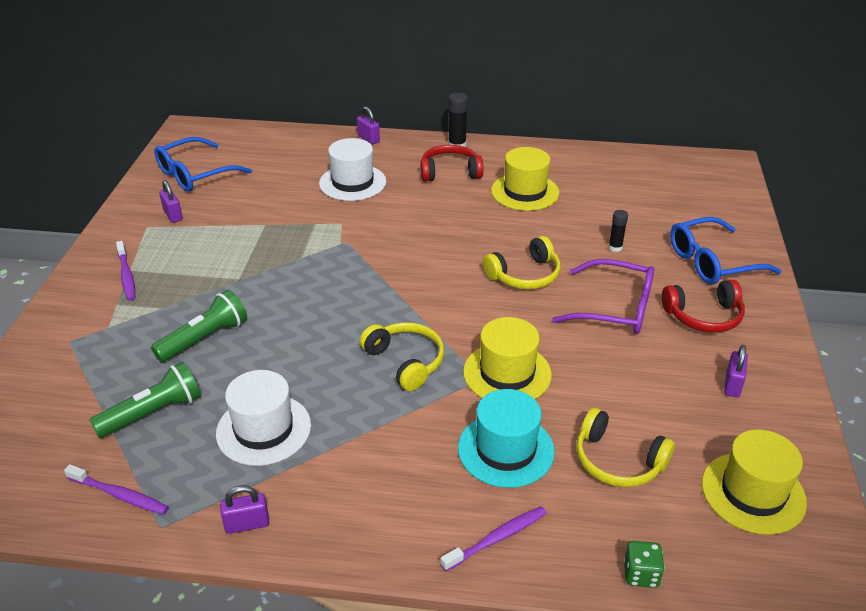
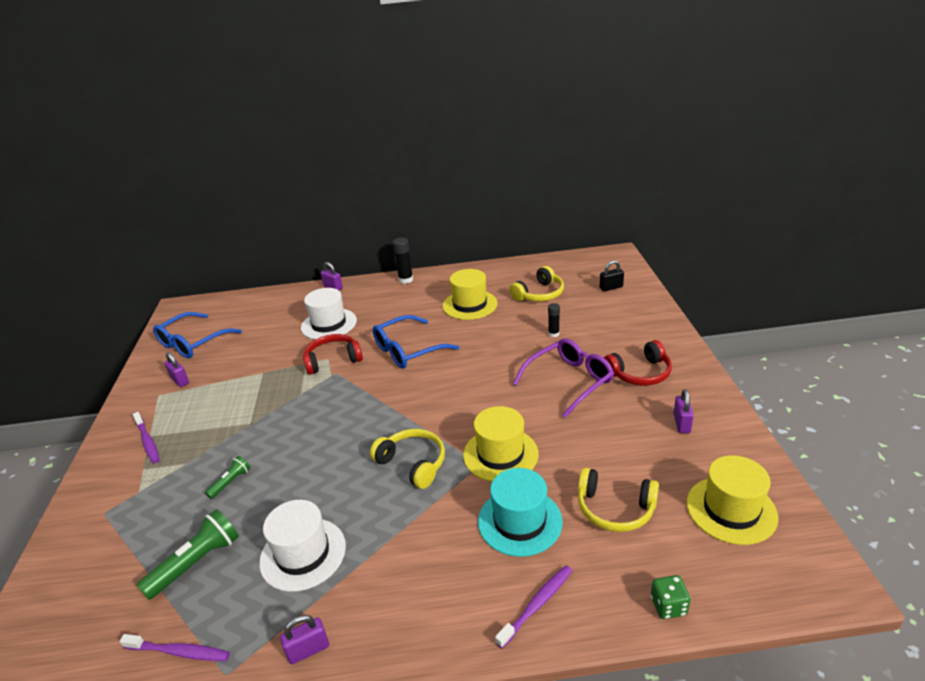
camera: 10 degrees left, 5 degrees down
green flashlight [151,290,247,362] -> green flashlight [205,456,250,499], size x0.55
red headphones [420,145,484,182] -> red headphones moved to [303,334,363,375]
yellow headphones [483,236,561,289] -> yellow headphones moved to [509,266,564,301]
purple glasses [552,259,654,334] -> purple glasses turned 45 degrees counterclockwise [513,338,614,418]
blue glasses [670,217,781,284] -> blue glasses moved to [373,315,459,369]
none -> black padlock [600,260,624,291]

